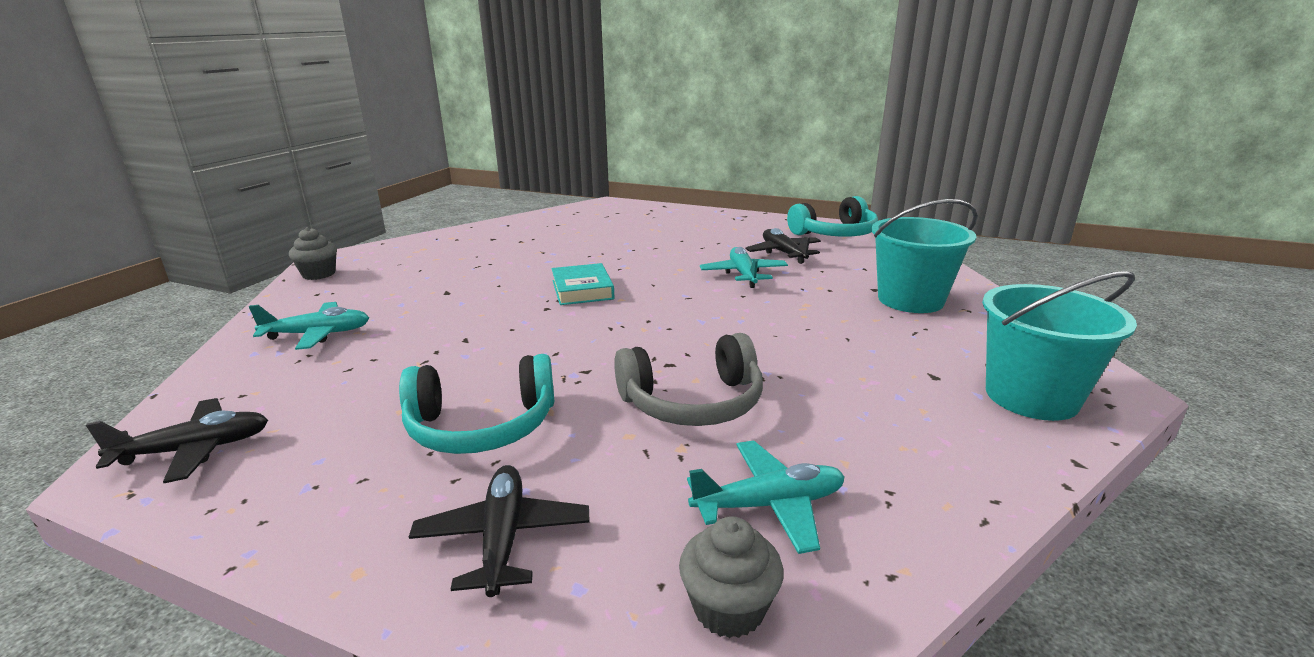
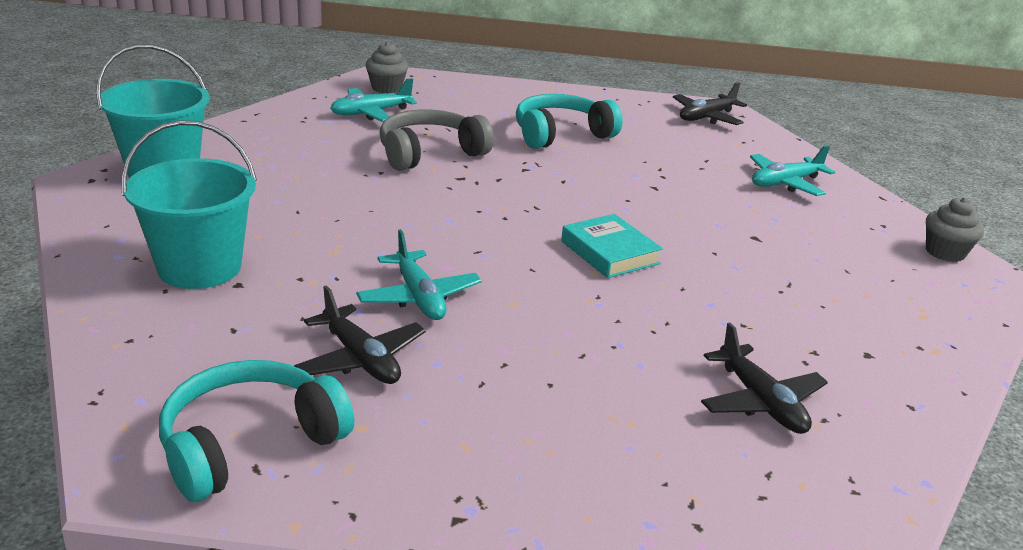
camera: 160 degrees right, 5 degrees up
black plane [409,465,590,597] -> black plane moved to [701,323,828,434]

